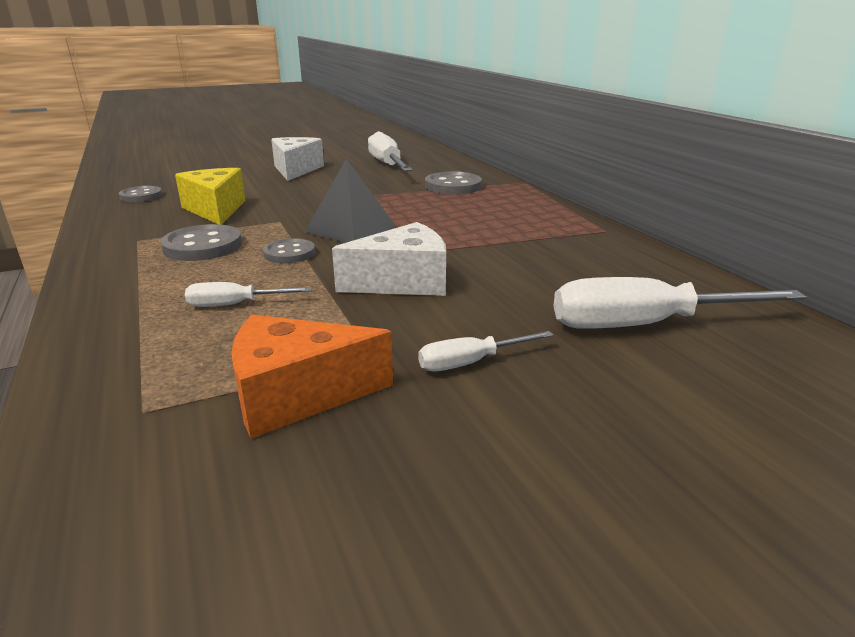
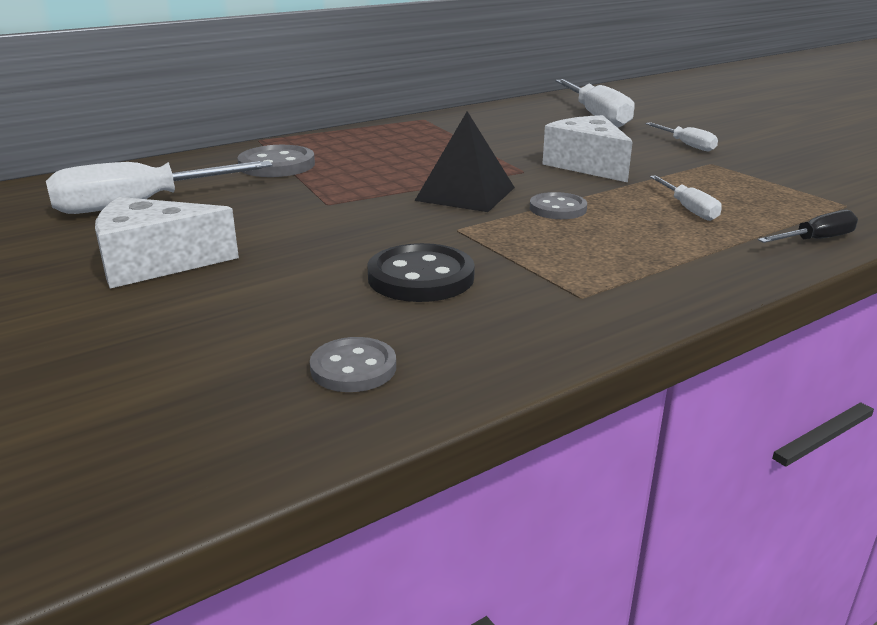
camera: 100 degrees left, 0 degrees up
grey button [160,224,242,261] -> none
yellow cheese [175,168,246,225] -> black button [367,243,475,302]
orange cheese [231,315,393,439] -> none
none -> black screwdriver [758,210,858,243]

